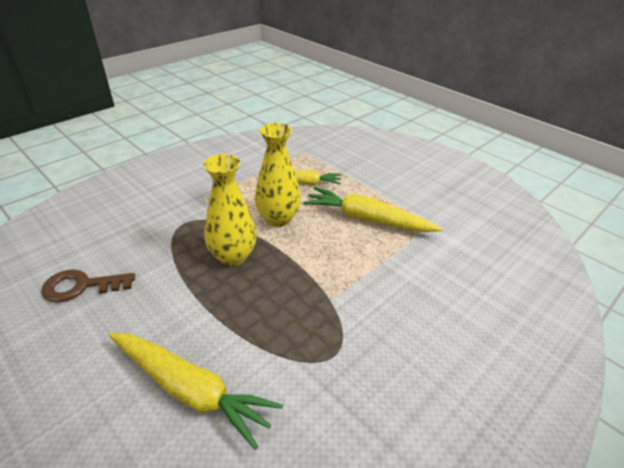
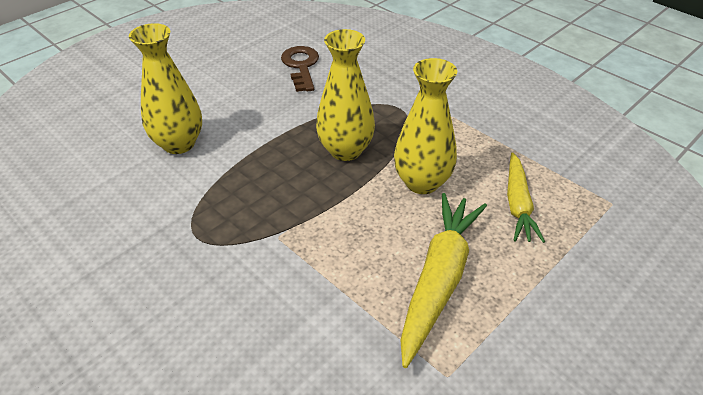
camera: 90 degrees right, 5 degrees up
yellow carrot [109,333,283,450] -> yellow vase [129,23,202,154]

